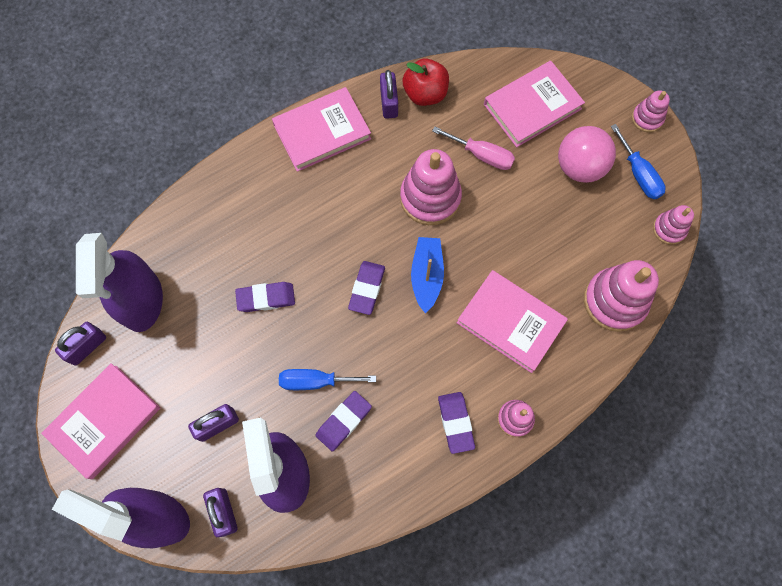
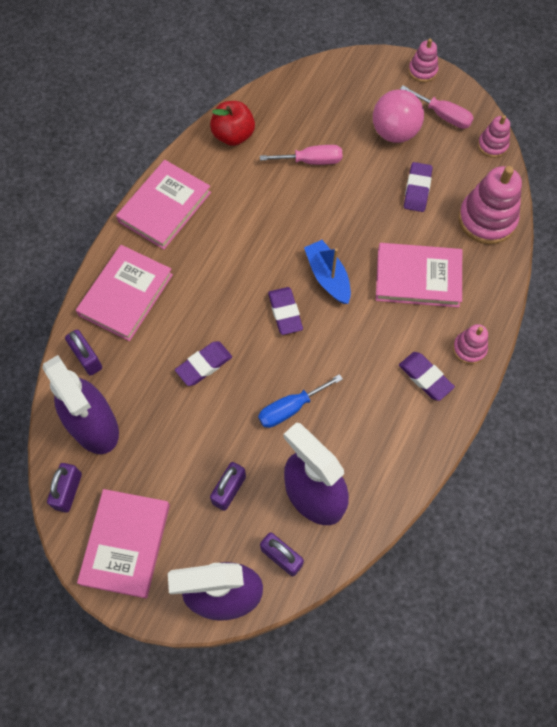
camera: 30 degrees left, 5 degrees down
purple eraser [316,391,372,451] -> purple eraser moved to [404,162,433,212]
purple padlock [380,70,398,119] -> purple padlock moved to [65,330,102,376]
pink stacking toy [400,149,462,225] -> none
pink book [484,61,585,147] -> pink book moved to [76,245,173,341]
blue screwdriver [611,124,666,199] -> pink screwdriver [400,85,474,129]

